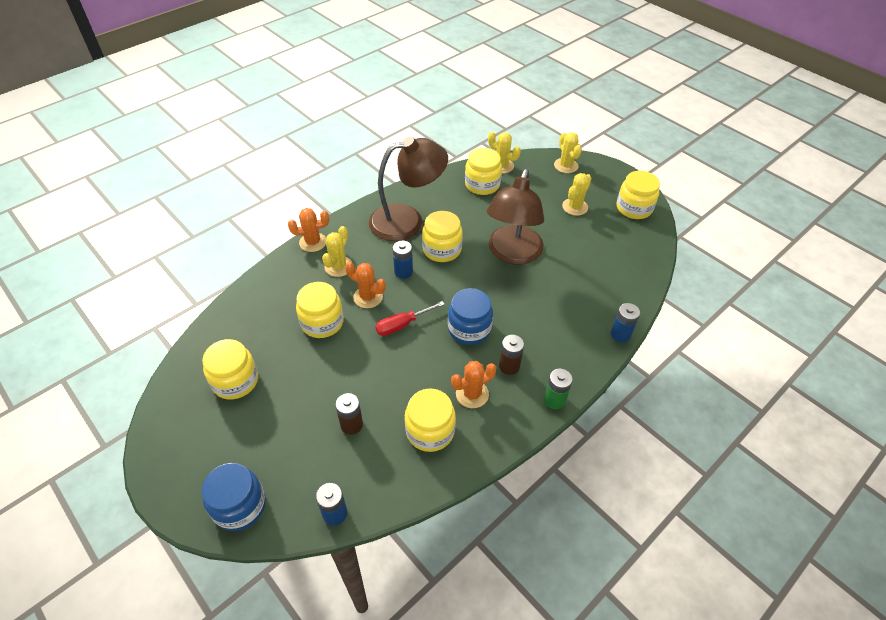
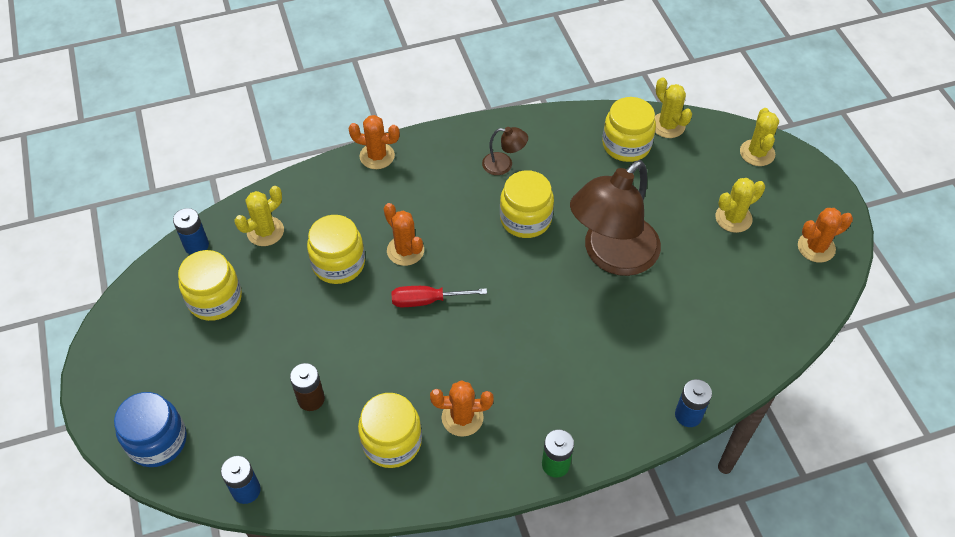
camera: 25 degrees right, 5 degrees up
yellow cactus [322,226,353,277] -> yellow cactus moved to [235,186,284,246]
brown lamp [369,136,448,241] -> brown lamp [482,127,528,175], size x0.42
blue battery [393,241,413,279] -> blue battery moved to [173,208,209,255]
blue jar [448,288,493,345] -> none
brown battery [499,335,524,375] -> none
yellow jar [617,171,660,219] -> orange cactus [798,208,853,263]

